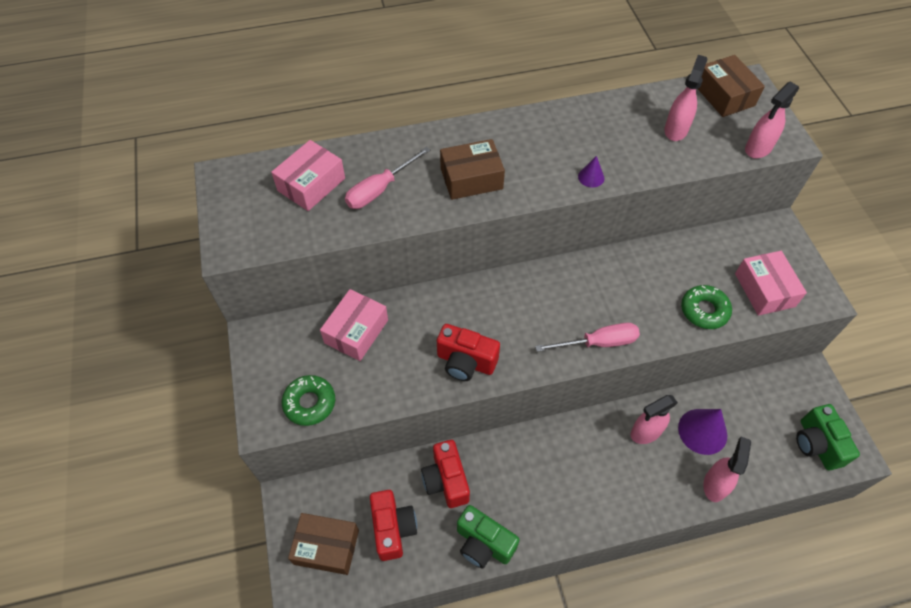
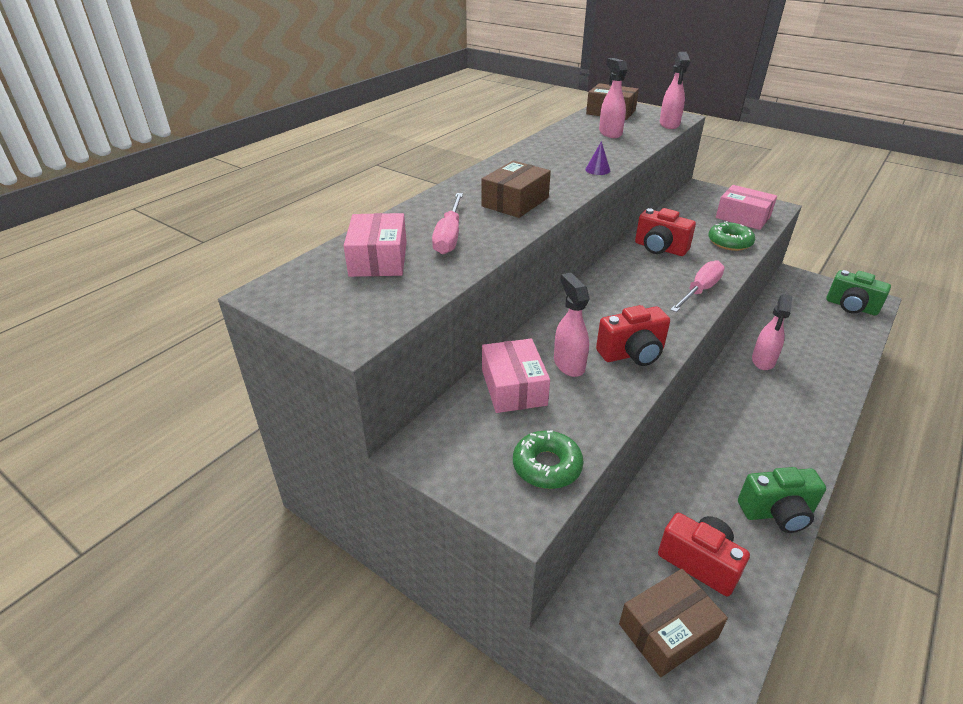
camera: 40 degrees left, 20 degrees down
red camera [421,440,470,508] -> red camera moved to [635,208,696,256]
purple cone [678,409,727,455] -> none
pink spray bottle [703,437,751,502] -> pink spray bottle moved to [554,273,590,377]

